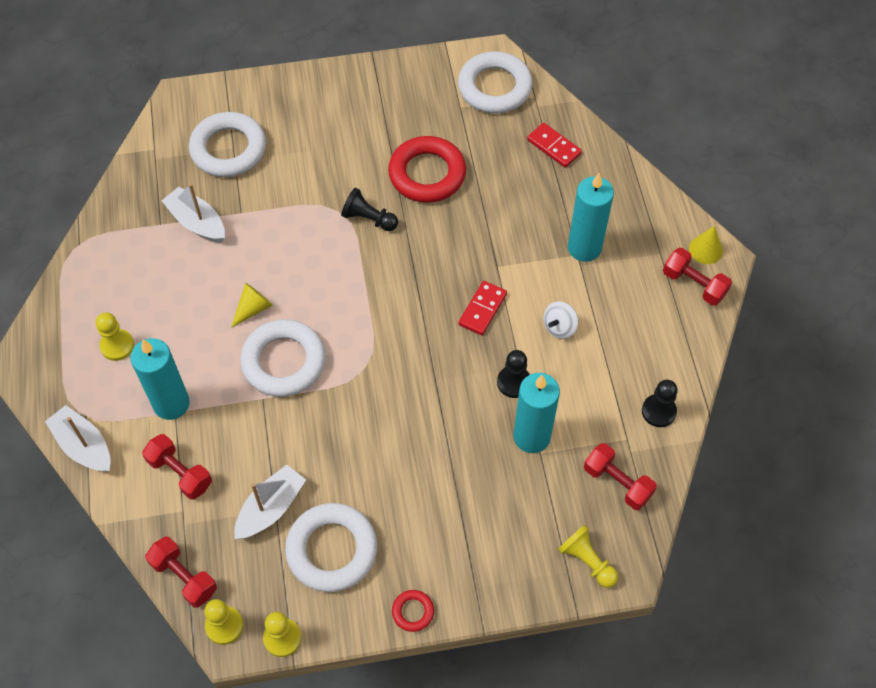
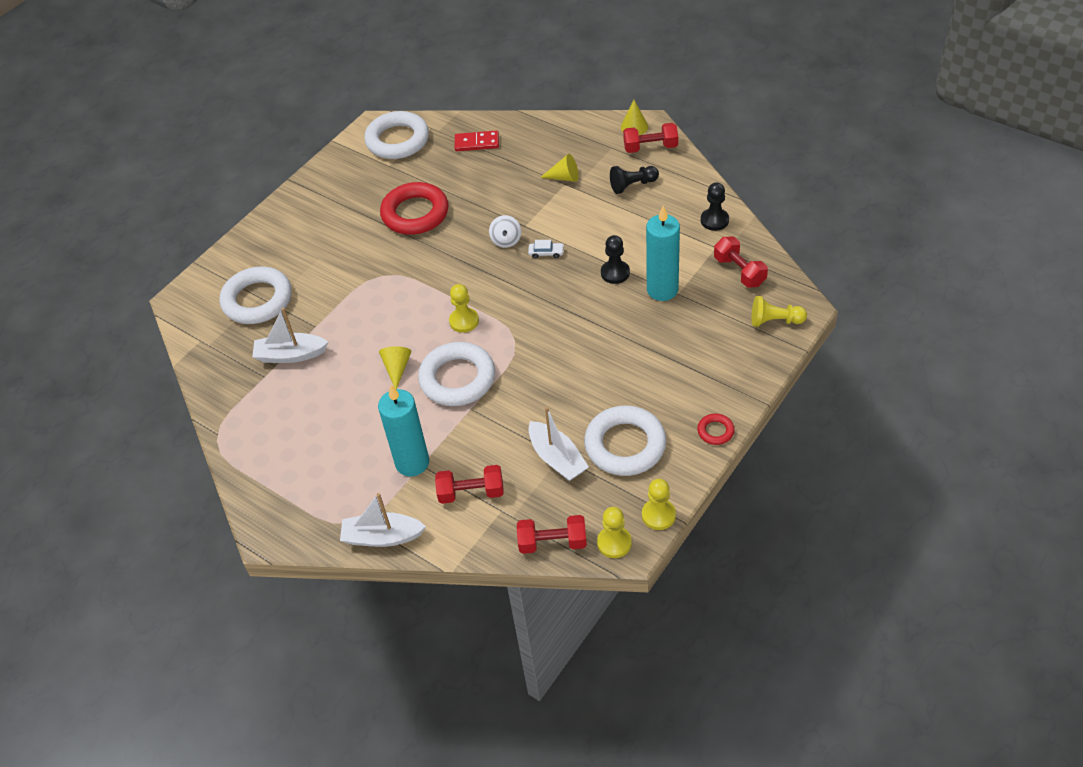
camera: 40 degrees left, 10 degrees down
yellow pawn [96,313,134,361] -> yellow pawn moved to [449,284,479,333]
white boat [234,465,306,539] -> white boat turned 150 degrees clockwise [529,407,589,481]
black pawn [341,188,398,231] -> black pawn moved to [610,166,659,194]
red domino [458,281,507,335] -> white car [528,240,564,259]
white spinning top [544,301,578,339] -> white spinning top moved to [489,215,521,248]
turquoise candle [568,173,614,262] -> yellow cone [540,154,579,182]
red dumbbell [584,443,657,510] -> red dumbbell turned 60 degrees clockwise [714,237,768,287]

